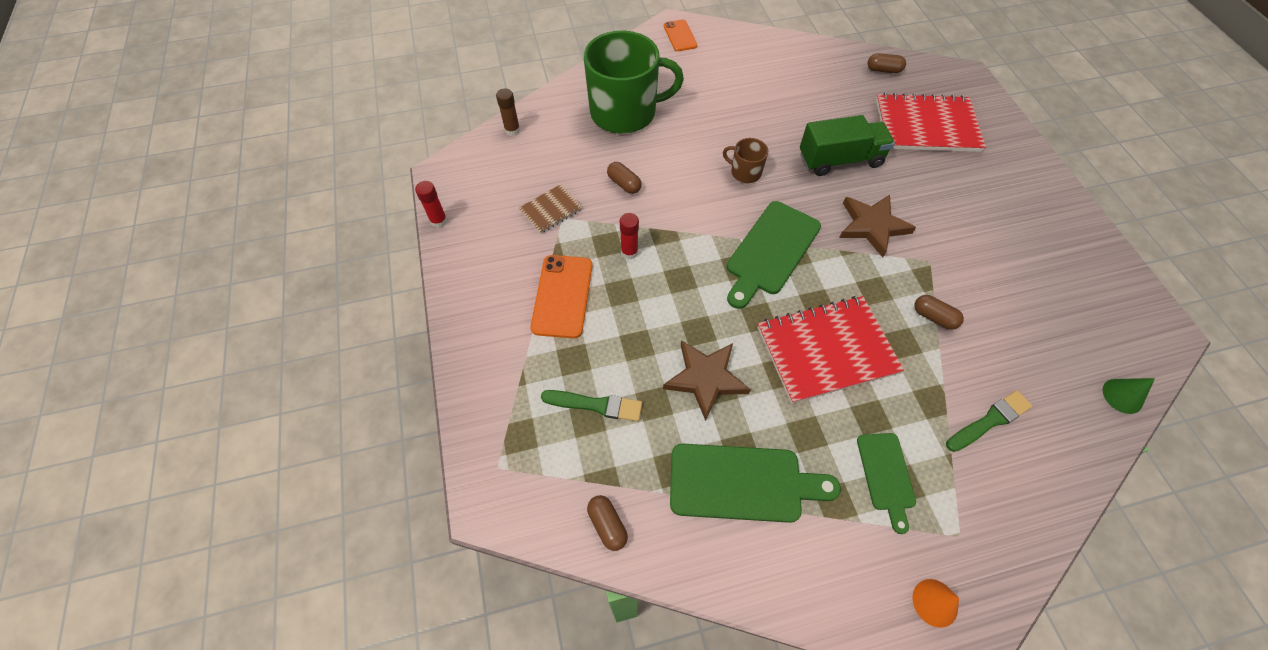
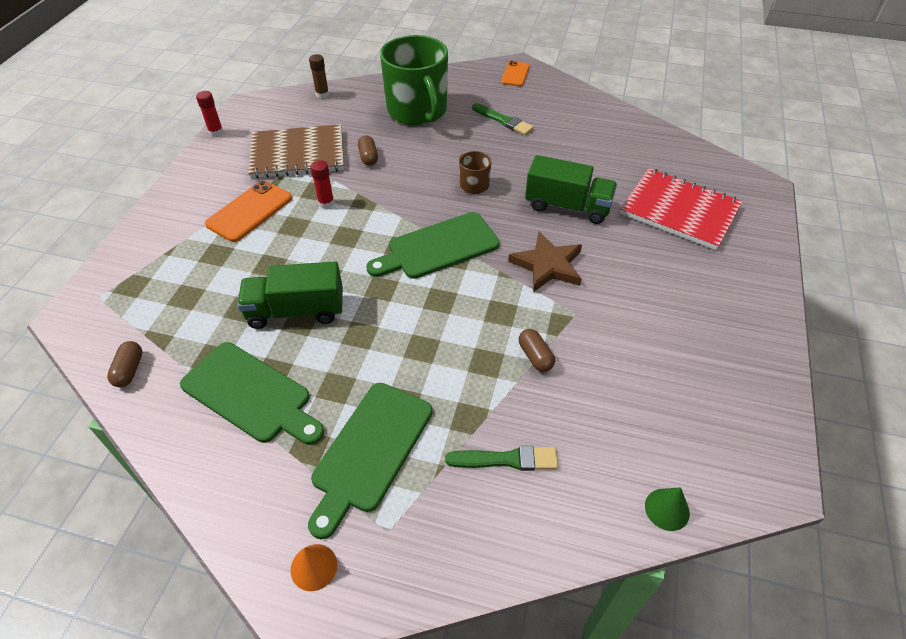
camera: 30 degrees right, 10 degrees down
brown notebook [519,184,583,234] -> brown notebook [249,124,344,179], size x2.01
green brush [541,390,642,422] -> green brush moved to [472,103,534,135]
green mug [584,31,684,134] -> green mug turned 45 degrees clockwise [380,35,448,126]
brown star [663,340,751,421] -> green truck [237,262,343,329]
red notebook [758,296,904,404] -> none
green cutting board [857,433,916,534] -> green cutting board [308,383,432,539], size x1.68
brown capsule [868,53,906,73] -> none

